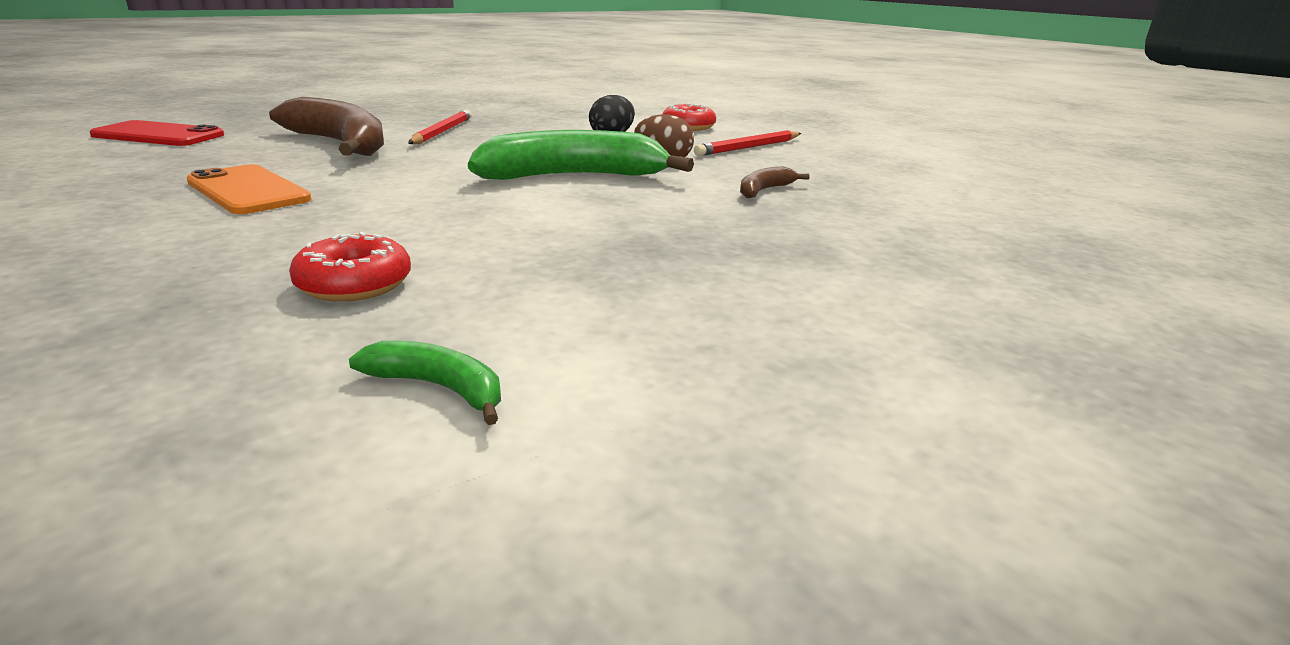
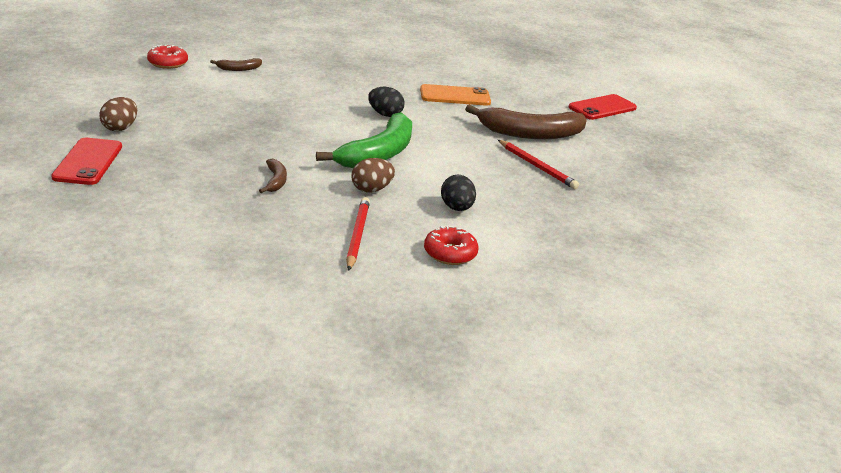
camera: 130 degrees right, 5 degrees up
red donut [289,232,411,302] -> red donut moved to [147,45,188,69]
green banana [349,341,501,425] -> brown banana [210,58,262,71]
none -> red phone [51,138,122,185]
none -> brown egg [99,97,137,131]
none -> black egg [368,87,405,117]

